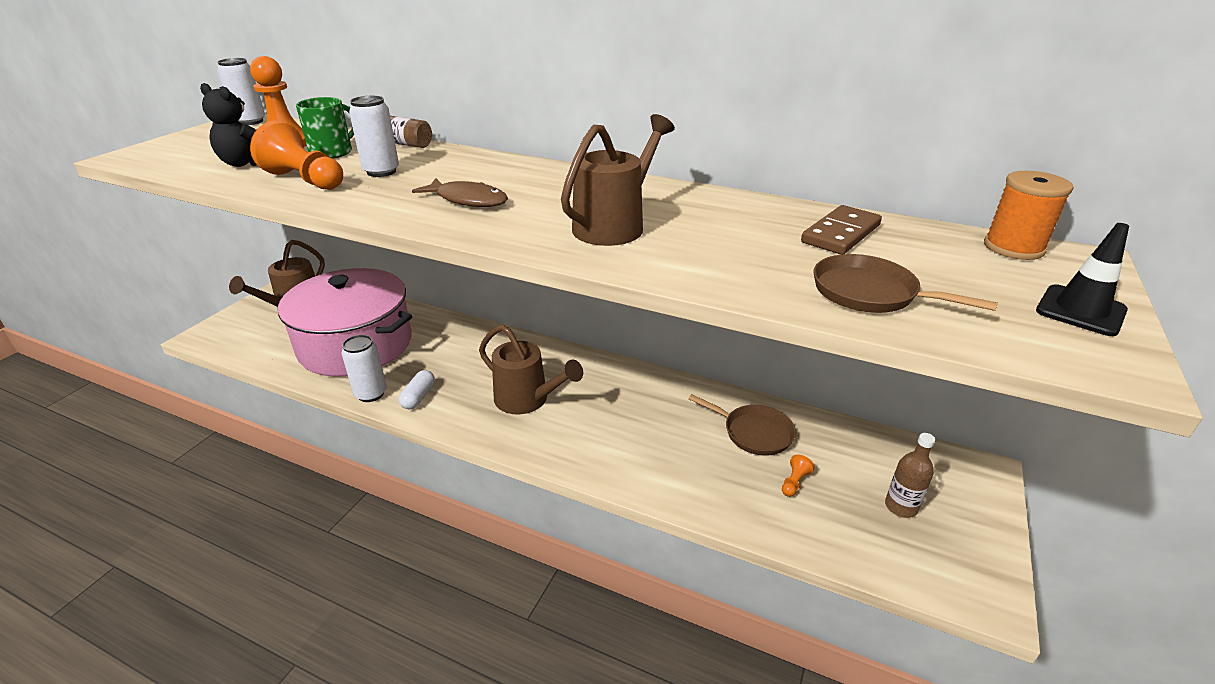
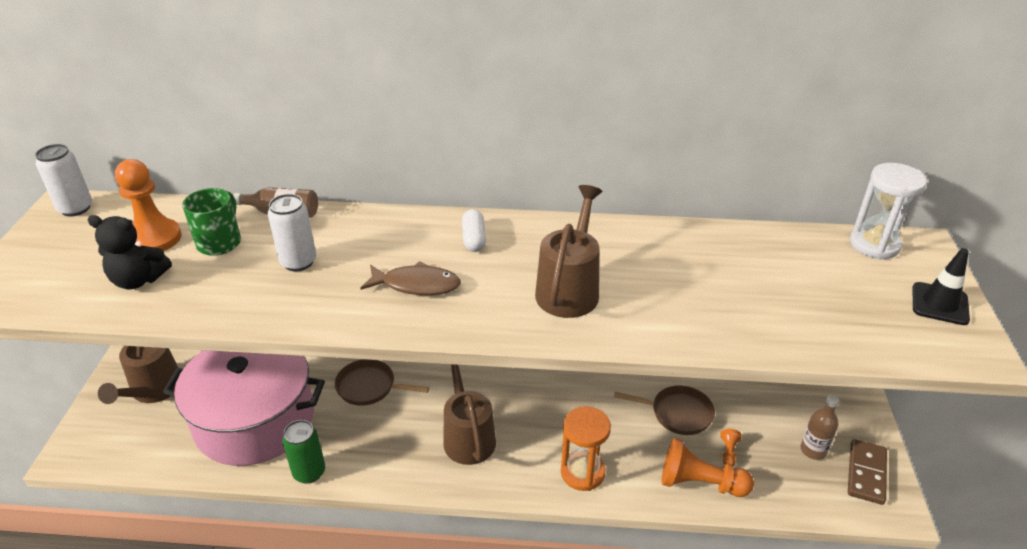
camera: 20 degrees left, 5 degrees up
orange pawn [250,121,343,190] -> orange pawn moved to [661,438,754,497]
white can [342,335,387,402] -> green can [282,420,325,484]
white capsule [399,370,435,409] -> white capsule moved to [462,209,486,252]
brown watering can [479,325,583,414] -> brown watering can turned 120 degrees counterclockwise [443,364,496,465]
brown domino [801,205,882,255] -> brown domino moved to [848,439,887,505]
brown pan [813,254,998,313] -> brown pan moved to [335,359,429,406]
orange spool [984,171,1074,260] -> white hourglass [850,163,927,260]
none -> orange hourglass [561,406,611,491]

